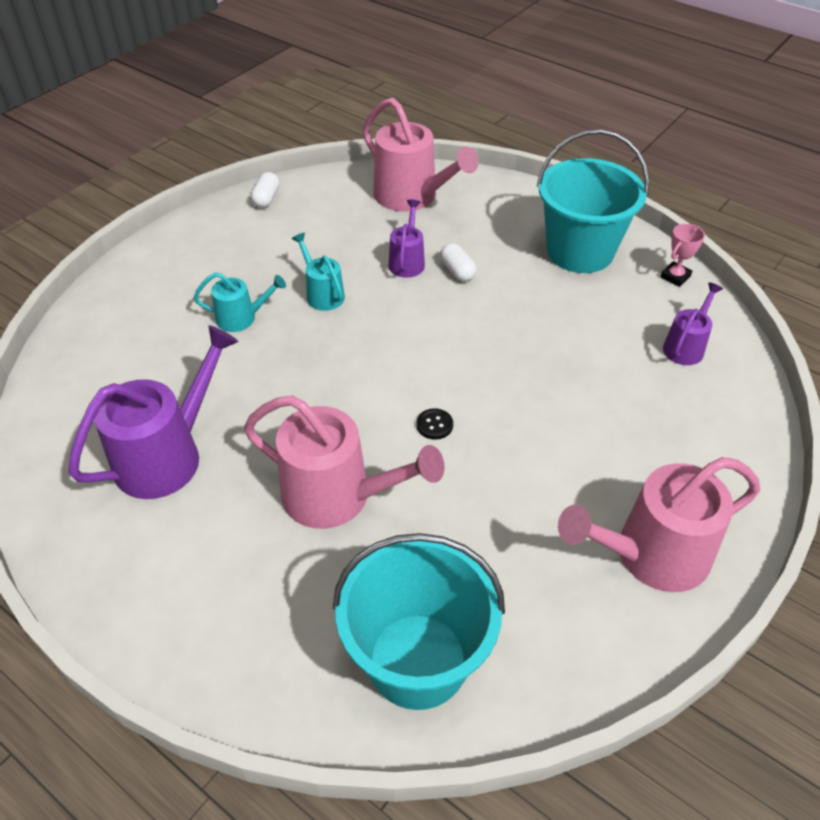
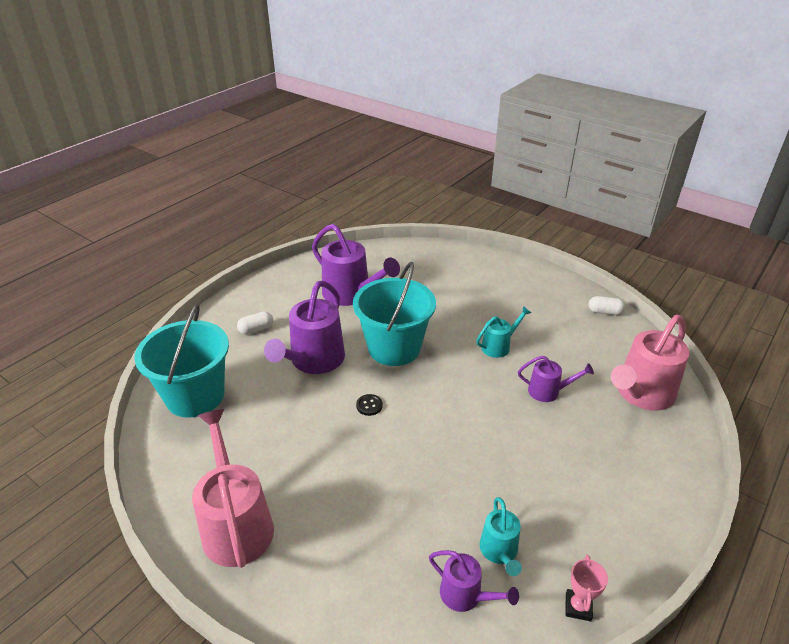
camera: 90 degrees right, 10 degrees down
turquoise watering can [194,272,286,332] -> turquoise watering can moved to [480,497,522,576]
pink watering can [244,395,445,529] -> purple watering can [264,281,345,374]
white capsule [440,243,477,282] -> white capsule moved to [237,311,273,334]
turquoise bucket [537,129,649,273] -> turquoise bucket moved to [353,261,436,366]
pink trophy [660,224,705,287] -> pink trophy turned 60 degrees clockwise [566,555,608,621]

